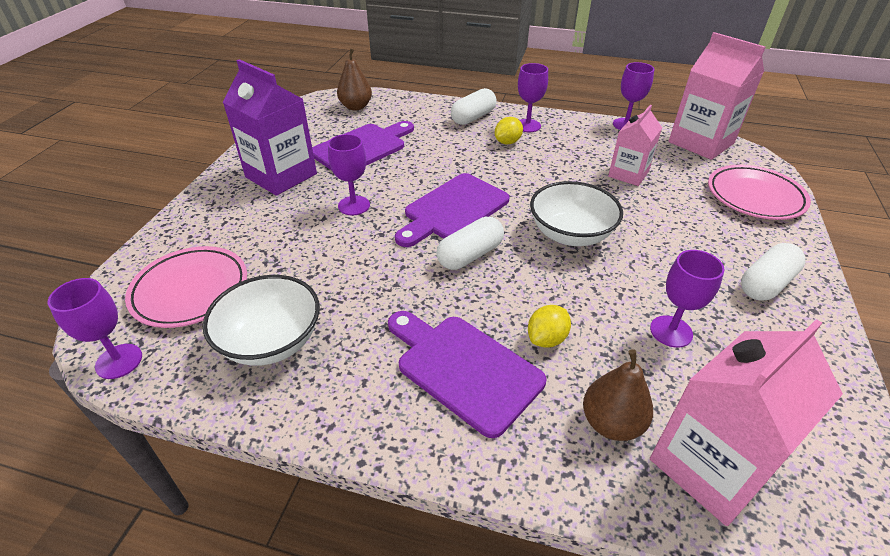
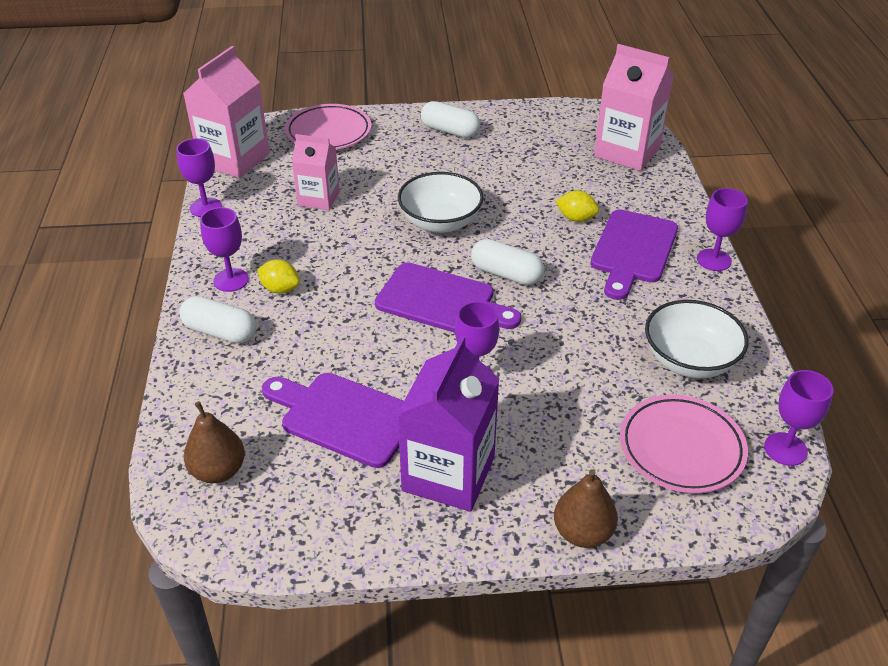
camera: 110 degrees left, 0 degrees up
brown pear [583,349,653,441] -> brown pear moved to [554,469,618,548]
purple goblet [650,250,725,348] -> purple goblet moved to [697,188,748,271]

